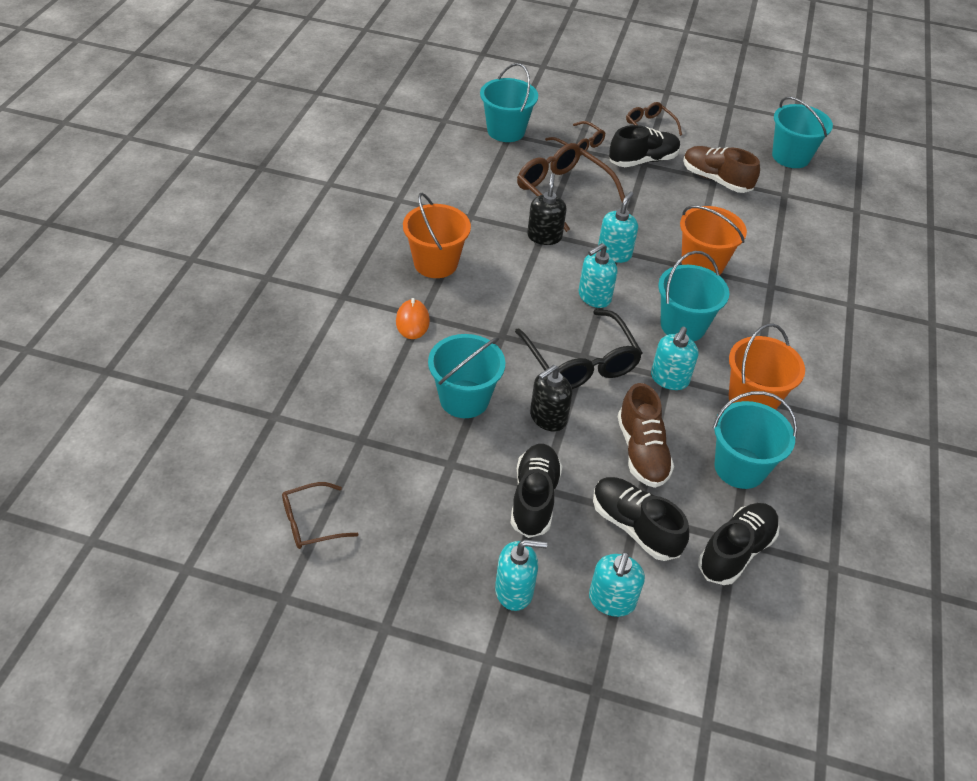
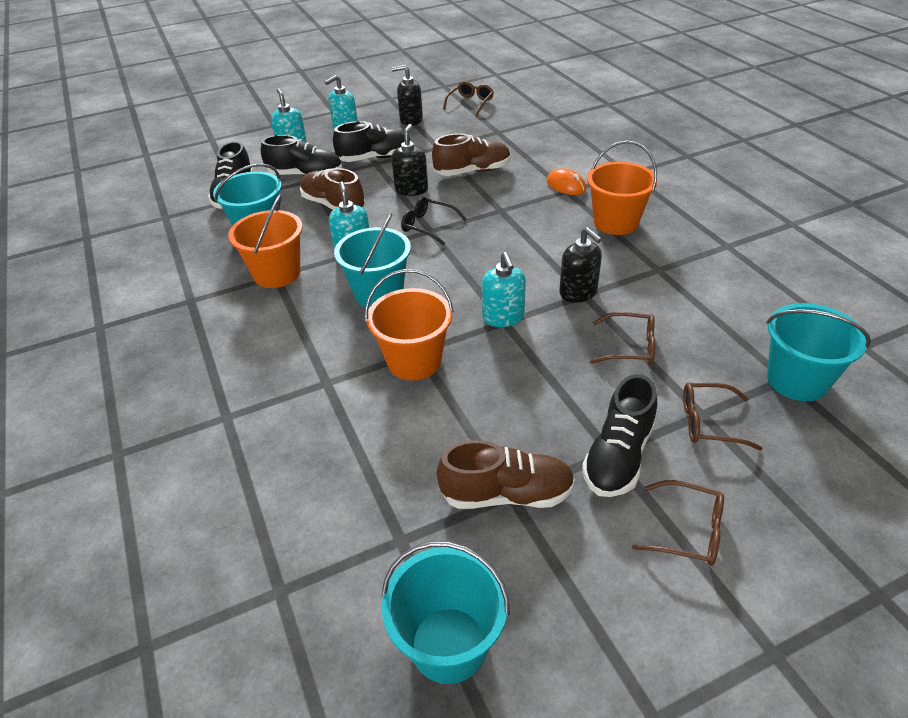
camera: 145 degrees right, 5 degrees down
turquoise bucket [428,334,505,418] -> brown shoe [432,133,511,176]
black shoe [511,444,562,538] -> black shoe turned 75 degrees counterclockwise [333,121,412,162]
black glasses [515,309,642,389] -> black glasses [401,197,466,245], size x0.57
brown glasses [517,143,625,232] -> brown glasses [590,312,655,365], size x0.57
turquoise soap dispenser [579,243,617,308] -> none
none -> black soap dispenser [392,65,423,125]

